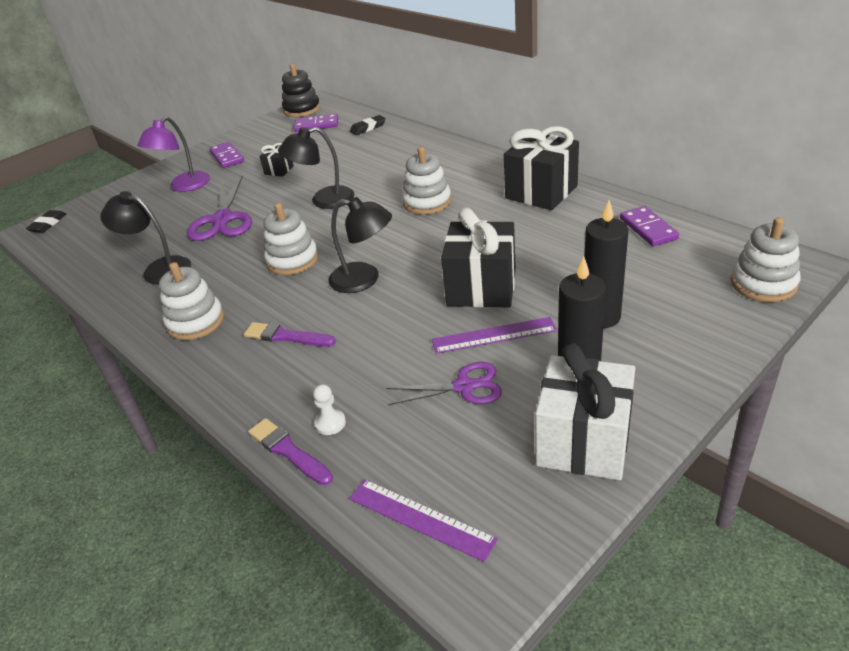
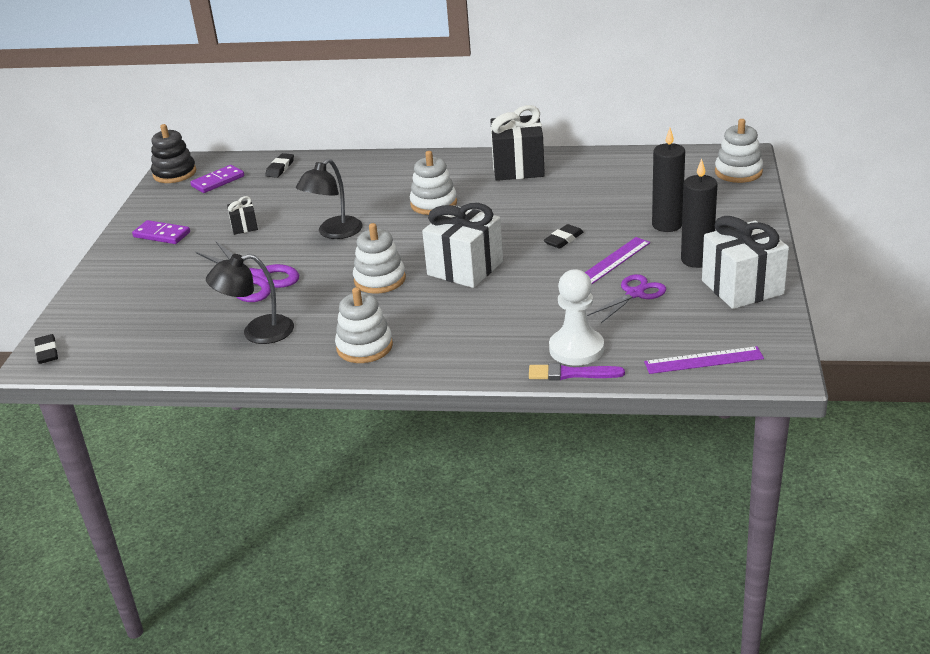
camera: 40 degrees left, 5 degrees down
purple lamp [138,117,210,192] -> none
purple brush [244,322,336,347] -> none
white pawn [313,384,346,435] -> white pawn [549,269,604,366], size x2.14
black lamp [328,197,392,293] -> white gift [422,203,503,288]
black gift [441,207,516,307] -> black eraser [543,224,583,249]
purple domino [620,206,679,247] -> none

